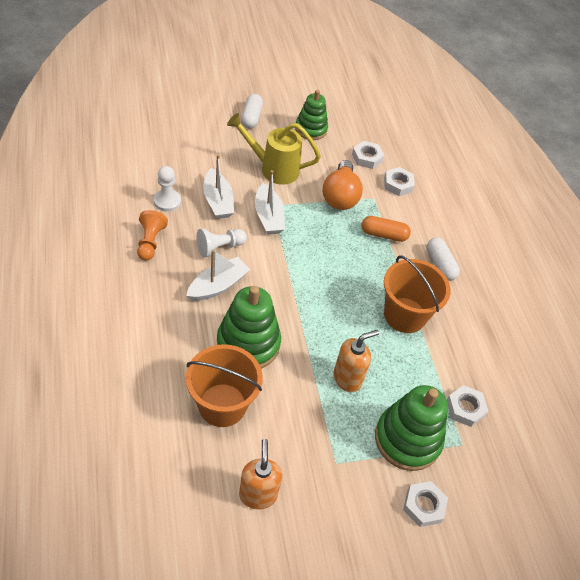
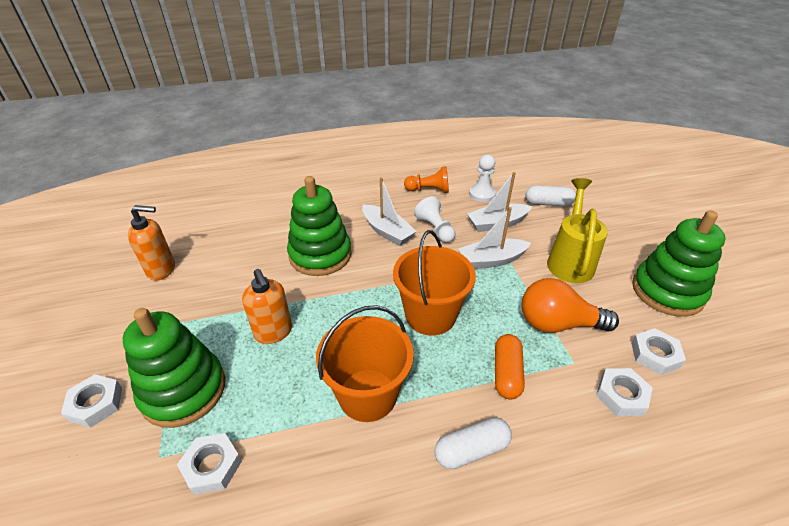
camera: 95 degrees right, 10 degrees down
orange bucket [186,344,263,427] -> orange bucket moved to [393,230,476,336]
white capsule [241,94,263,129] -> white capsule moved to [525,185,576,206]
green stacking toy [295,90,328,140] -> green stacking toy [632,210,725,317], size x1.52

